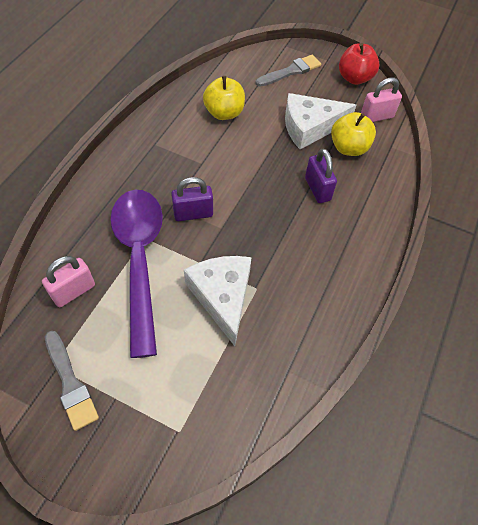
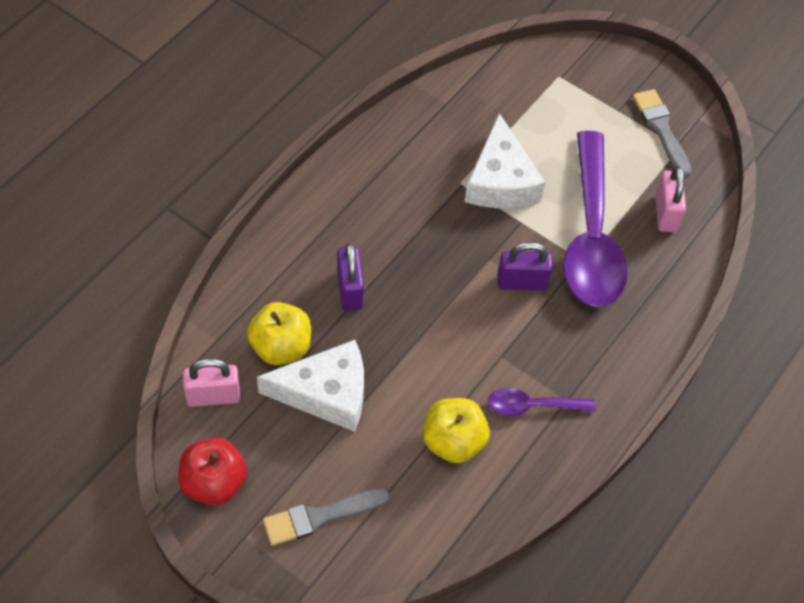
camera: 170 degrees left, 0 degrees up
pink padlock [42,256,95,307] -> pink padlock turned 60 degrees counterclockwise [655,166,686,232]
none -> purple spoon [488,388,596,416]

